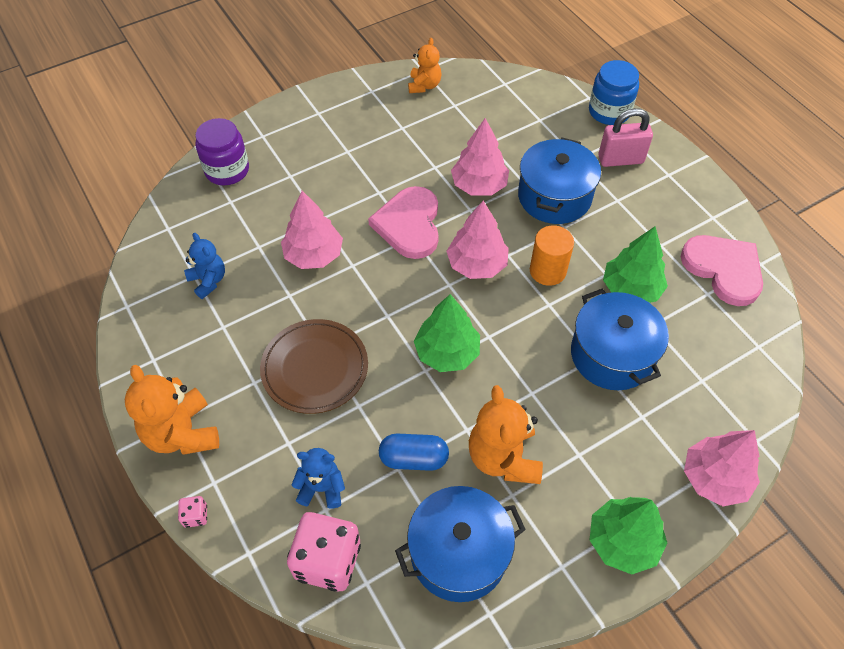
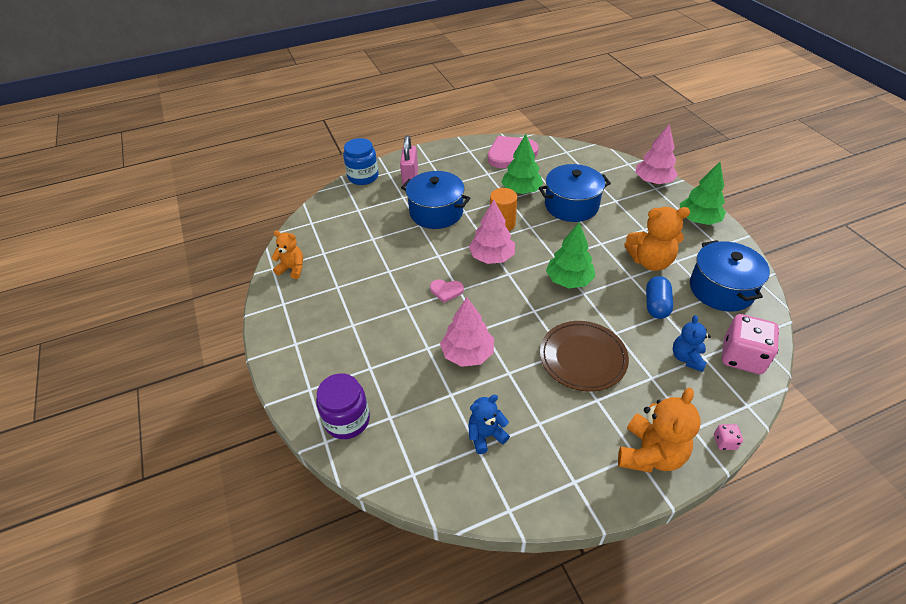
camera: 80 degrees left, 10 degrees down
orange teddy bear [125,365,219,455] -> orange teddy bear turned 45 degrees counterclockwise [618,388,701,473]
pink heart [368,186,439,259] -> pink heart [430,279,464,303], size x0.49
pink tree [451,118,509,196] -> none

